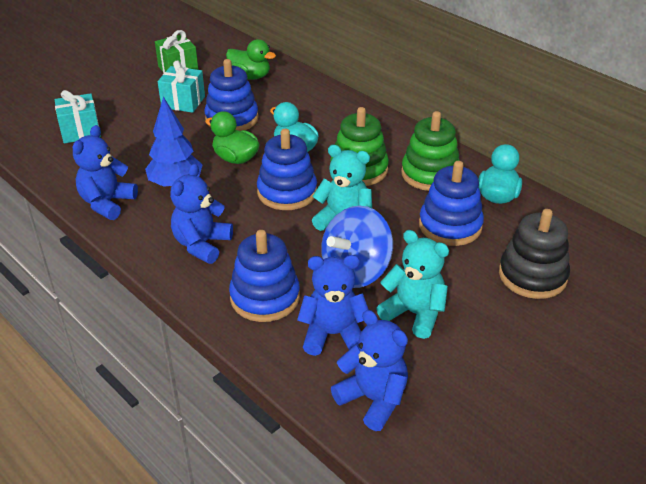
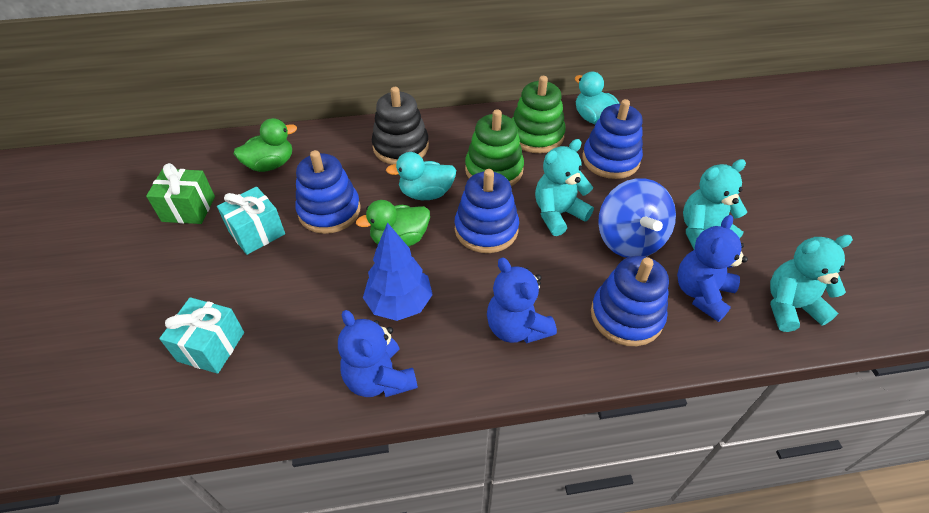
camera: 55 degrees left, 10 degrees up
blue teddy bear [331,310,408,431] -> turquoise teddy bear [770,235,853,332]
black stacking toy [499,209,570,299] -> black stacking toy moved to [372,87,429,165]

